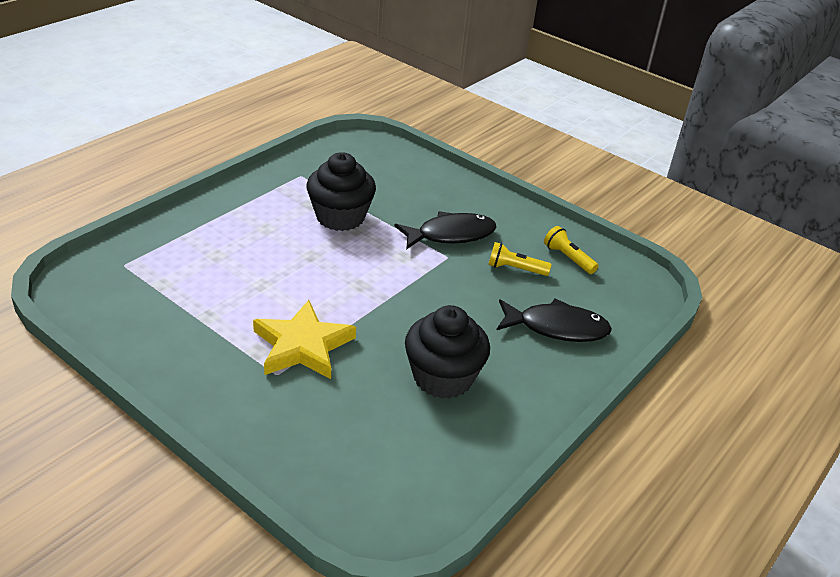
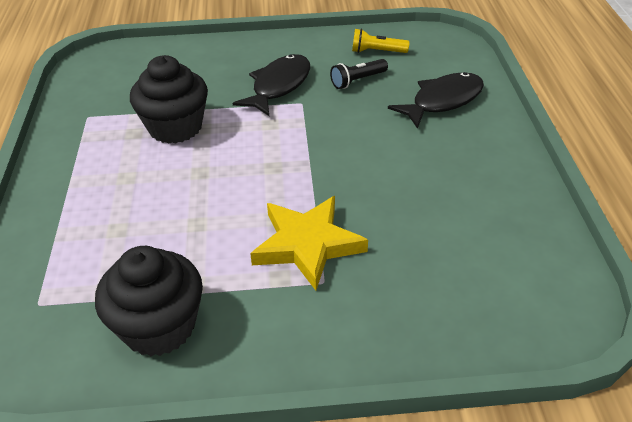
camera: 40 degrees left, 5 degrees up
black cupcake [405,305,490,399] -> black cupcake moved to [95,246,203,357]
yellow flashlight [488,242,552,276] -> black flashlight [330,59,388,89]

